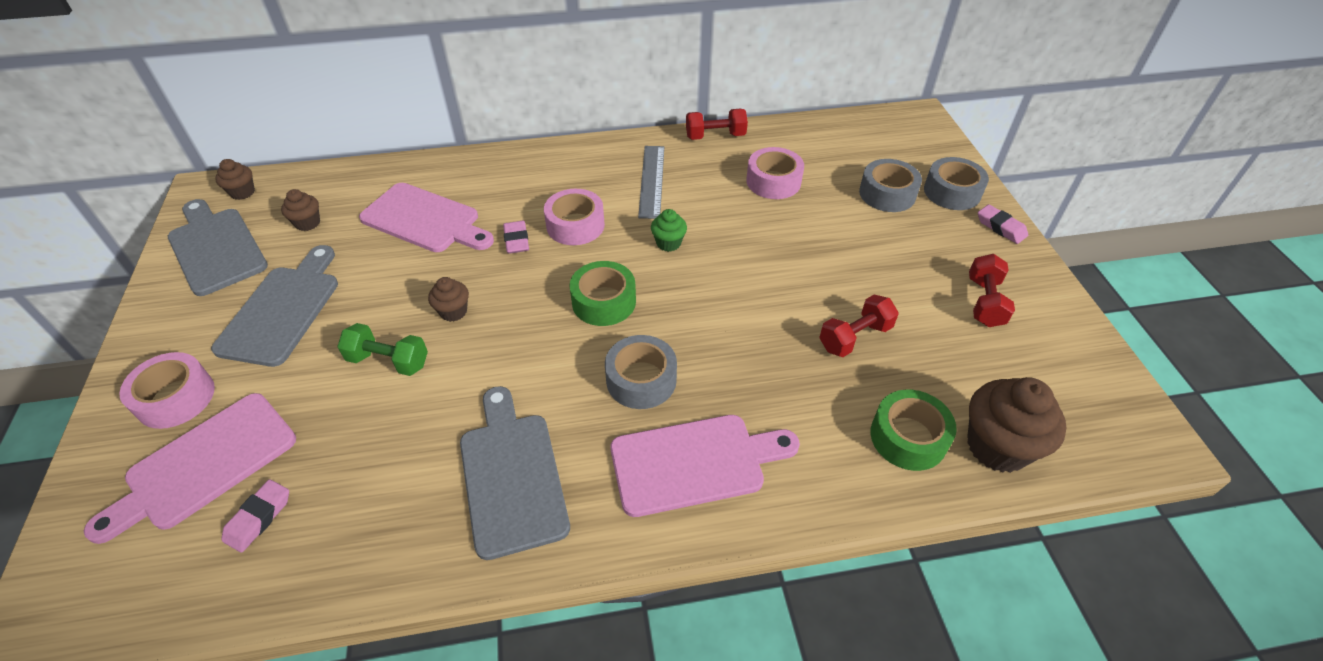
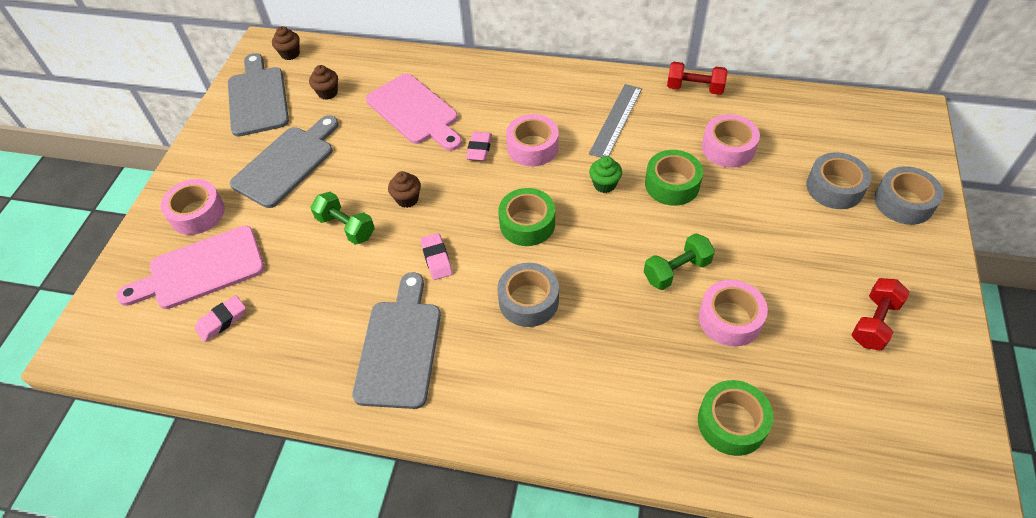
camera: 25 degrees right, 5 degrees up
pink cutting board [610,415,800,517] -> none
red dumbbell [819,294,899,357] -> pink tape [699,280,768,347]
brown cupcake [967,377,1066,473] -> none
pink eraser [978,204,1028,244] -> pink eraser moved to [420,233,453,280]
none -> green dumbbell [644,233,715,290]
none -> green tape [645,150,703,206]

